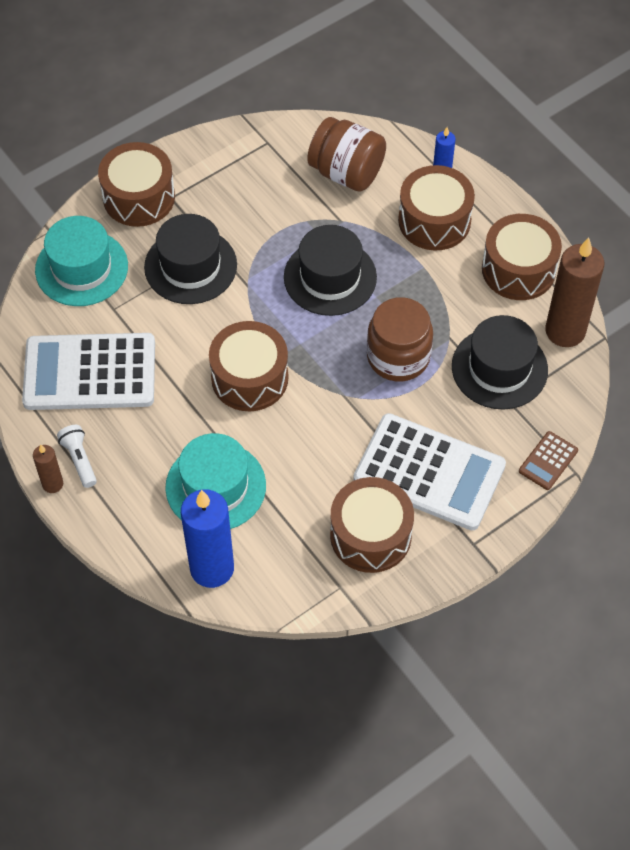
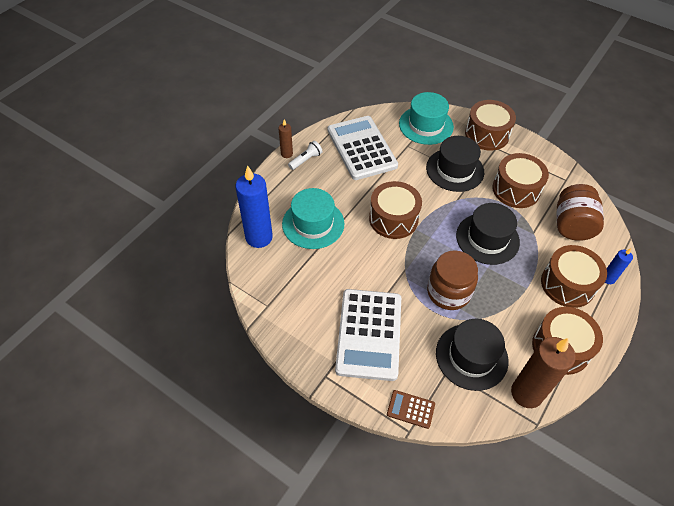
camera: 70 degrees right, 5 degrees down
brown drum [330,477,414,573] -> brown drum moved to [492,153,549,208]

